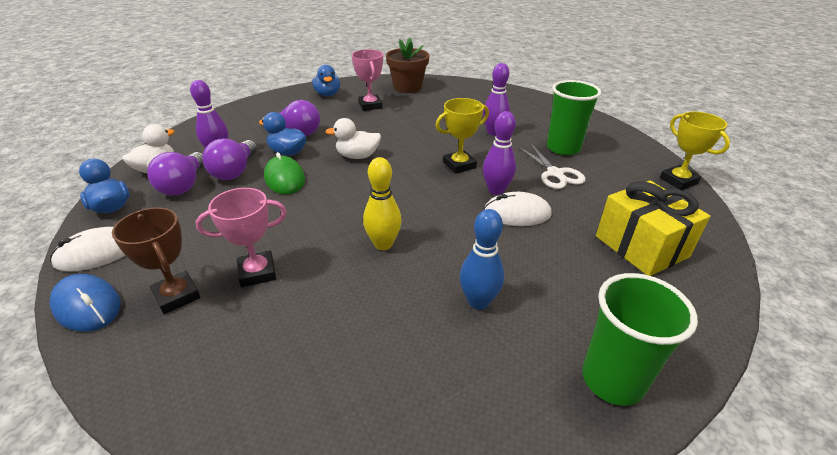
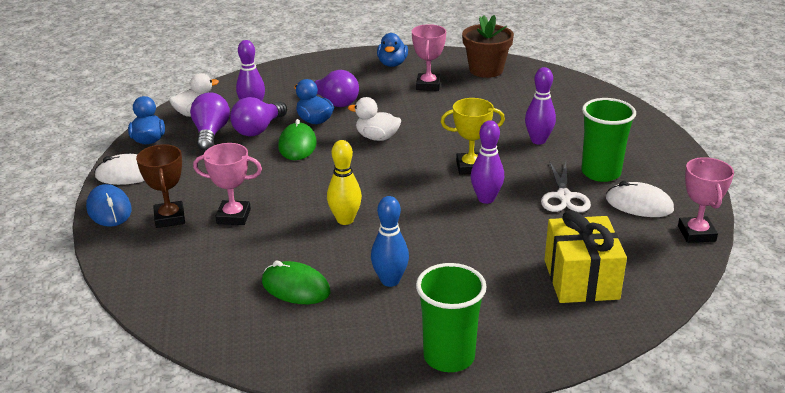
camera: 25 degrees right, 5 degrees down
purple light bulb [147,152,204,196] -> purple light bulb turned 150 degrees clockwise [190,92,230,151]
white mouse [484,192,551,226] -> white mouse moved to [606,181,674,217]
yellow trophy [660,111,730,190] -> pink trophy [678,157,734,243]
none -> green mouse [262,261,330,304]

